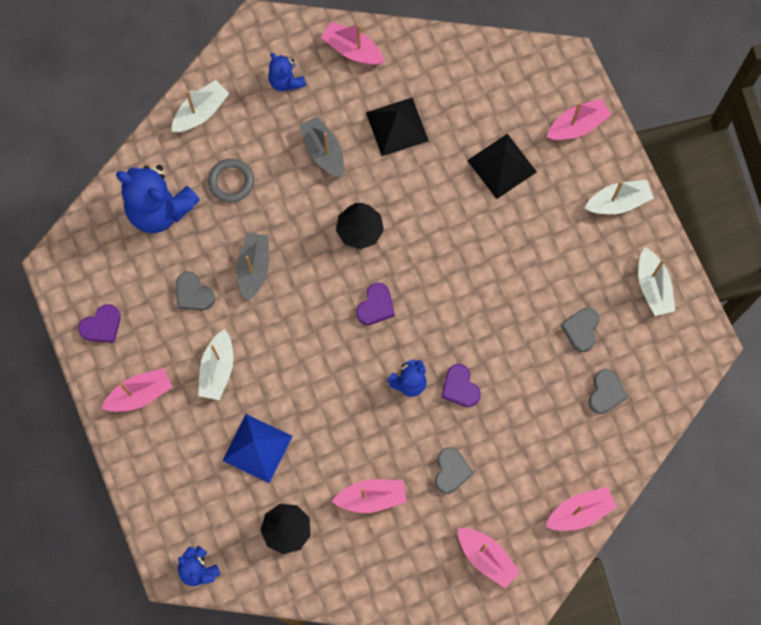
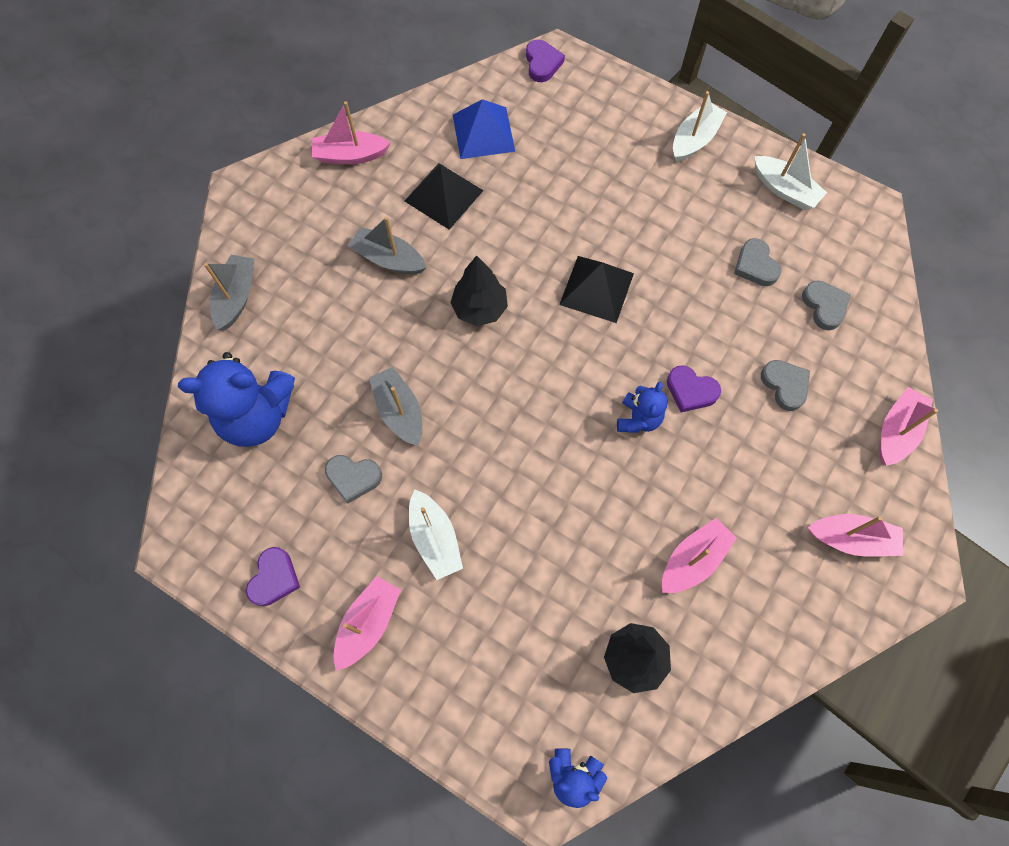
camera: 35 degrees left, 5 degrees down
white boat [172,80,230,132] -> grey boat [204,255,254,330]
grey ring [208,159,254,202] -> none
blue pyramid [222,414,293,483] -> blue pyramid moved to [453,99,515,159]
blue teddy bear [268,53,306,91] -> none
purple heart [356,283,395,325] -> purple heart moved to [526,40,565,82]
grey heart [435,447,474,494] -> grey heart moved to [761,360,810,411]
black pyramid [467,134,537,199] -> black pyramid moved to [559,256,634,323]
pink boat [547,98,611,140] -> none

